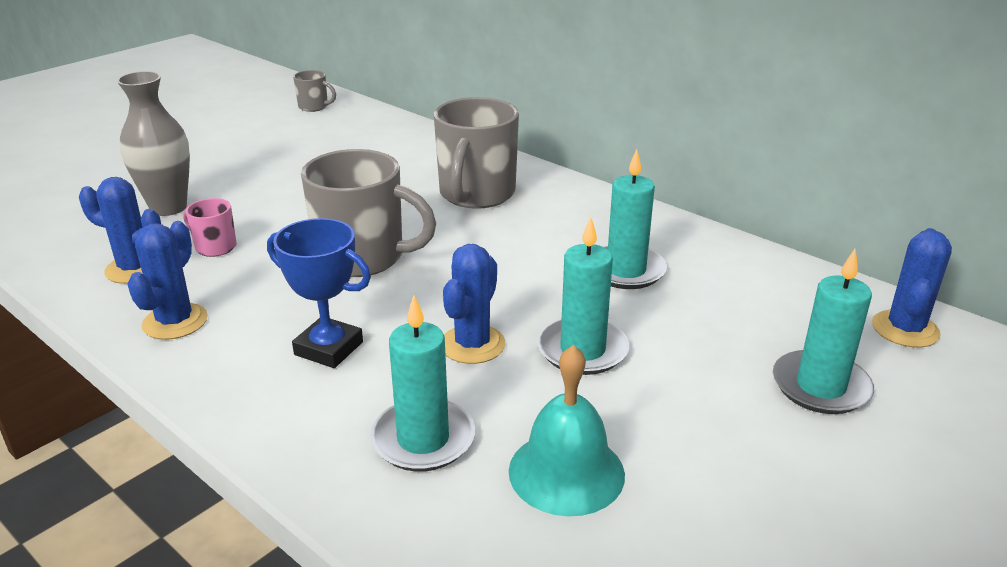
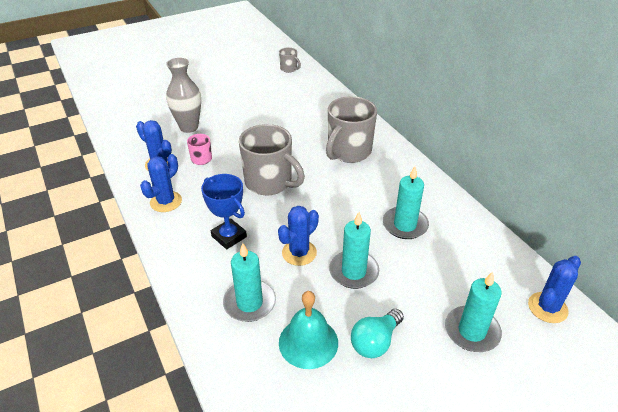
camera: 20 degrees right, 10 degrees up
none -> turquoise light bulb [351,309,404,358]

